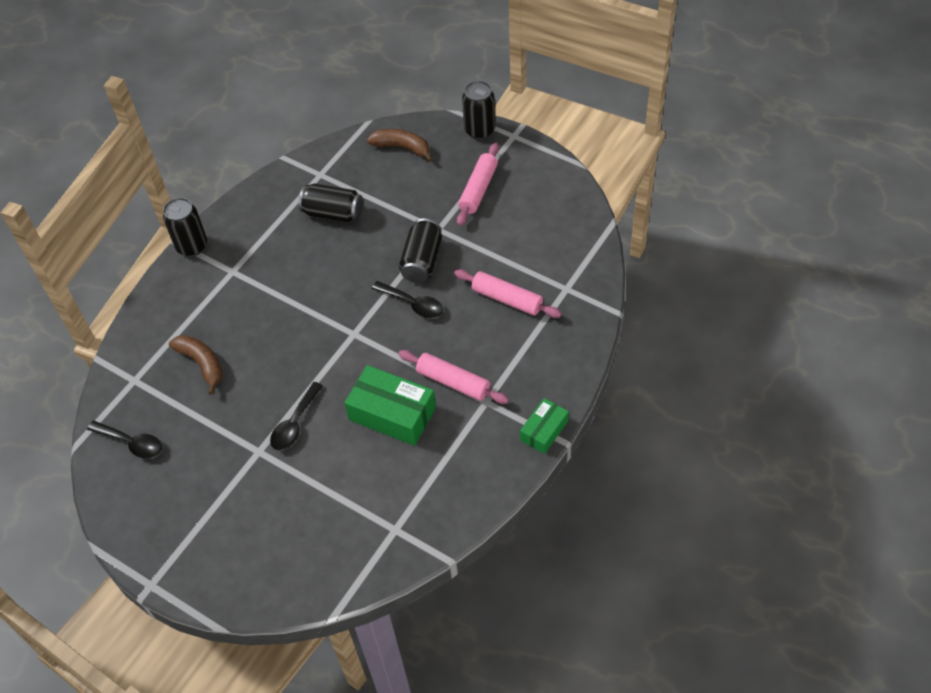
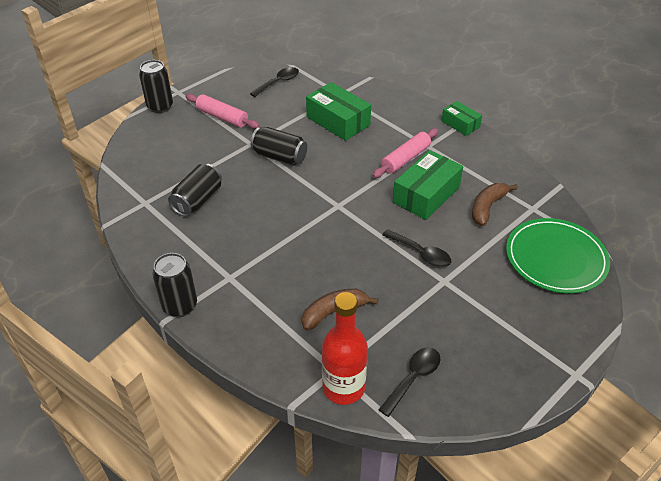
camera: 80 degrees left, 10 degrees down
brown banana [367,129,433,162] -> brown banana moved to [472,183,518,226]
black spoon [372,281,443,318] -> black spoon moved to [250,67,299,97]
pink rolling pin [454,269,562,318] -> green box [306,82,371,141]
none -> red bottle [322,292,368,405]
none -> green plate [506,218,610,293]

